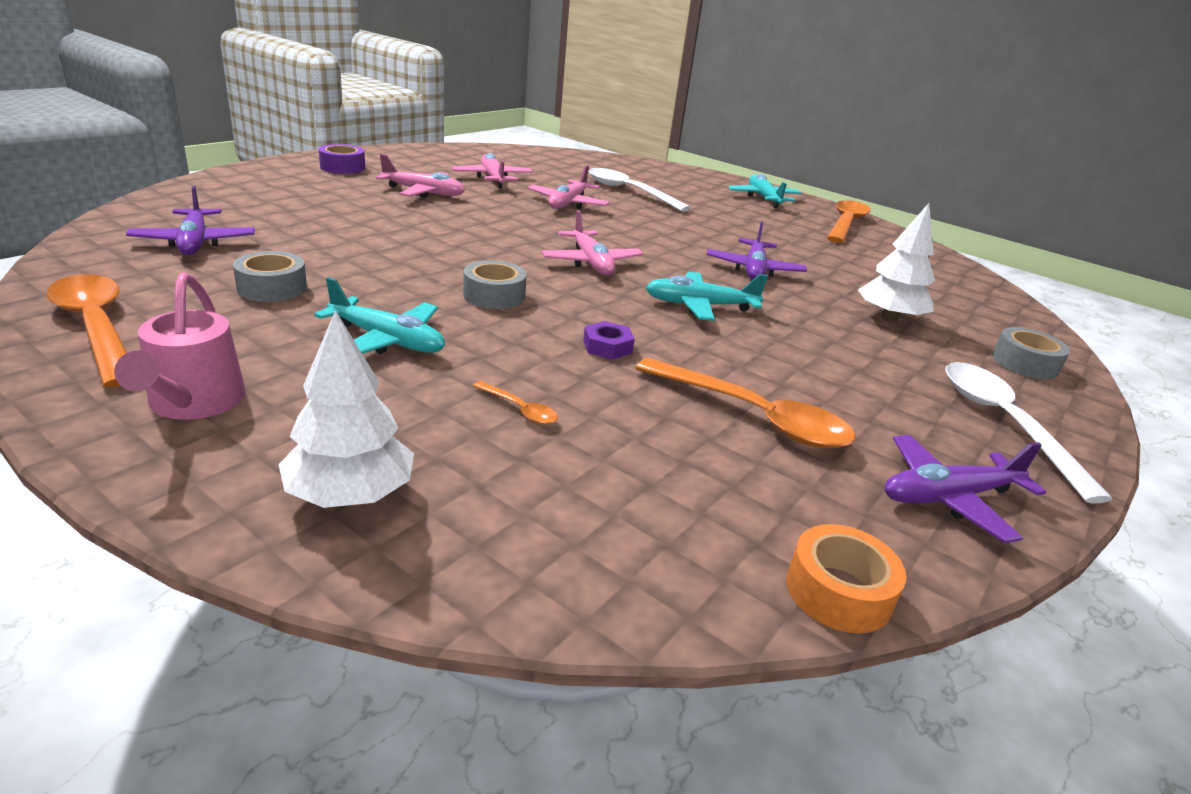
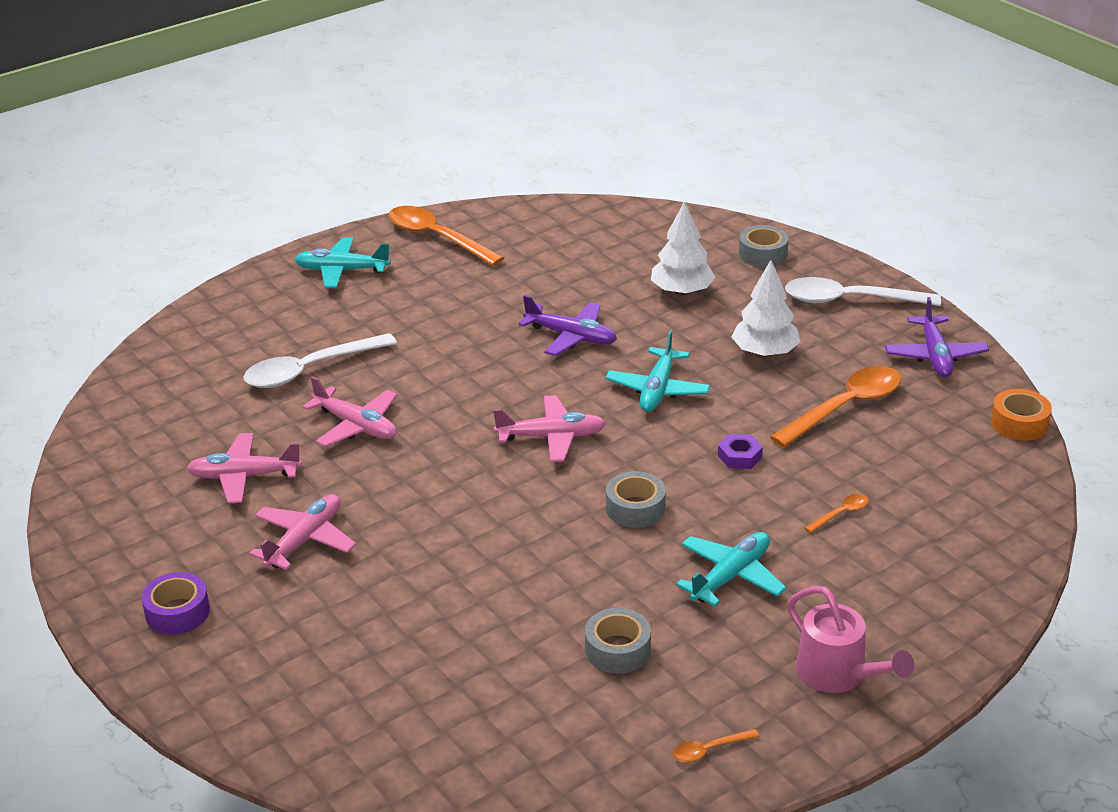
camera: 70 degrees left, 5 degrees up
orange spoon [47,274,127,388] -> orange spoon [673,729,760,762], size x0.44
pink watering can [114,272,246,420] -> pink watering can turned 45 degrees clockwise [787,586,914,693]
purple plane [126,186,255,255] -> none
white tree [278,310,414,508] -> white tree moved to [732,260,800,357]

